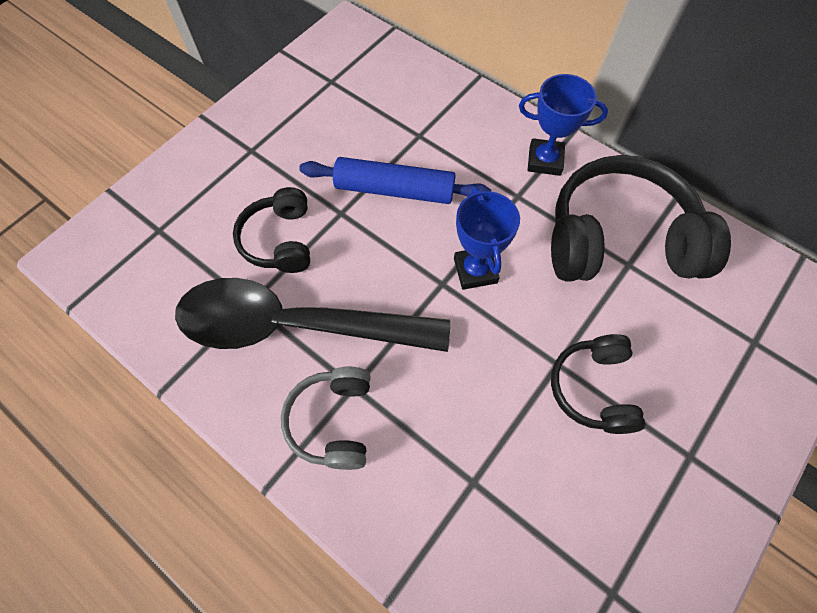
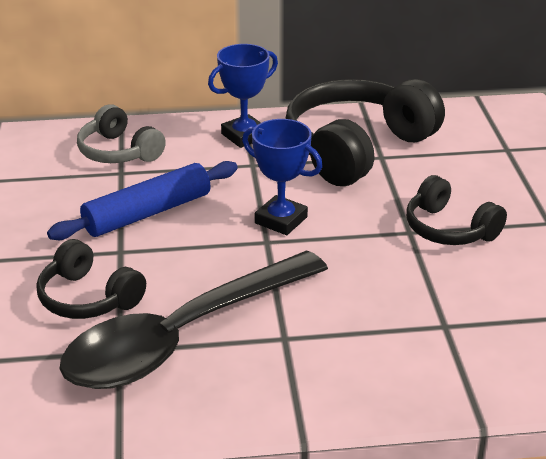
camera: 45 degrees left, 30 degrees down
grey headphones [281,367,371,470] -> grey headphones moved to [77,104,166,163]

